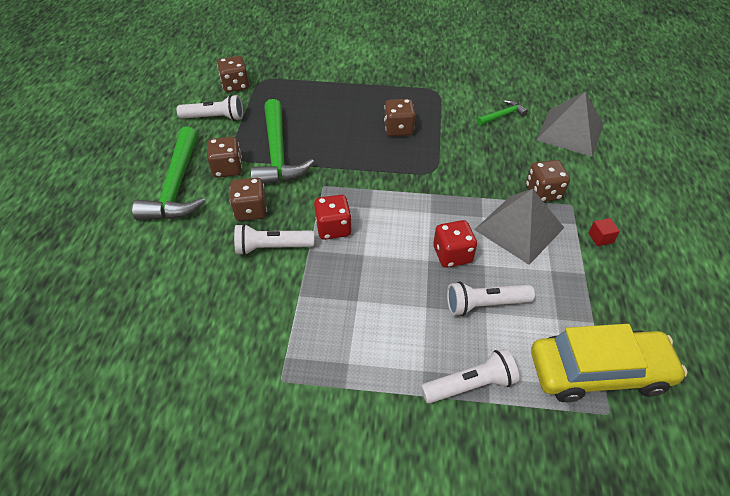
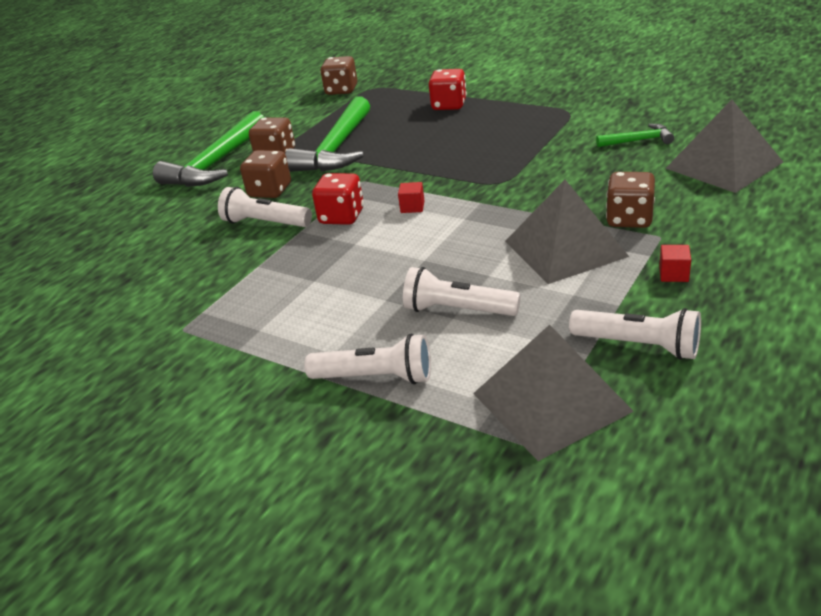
camera: 30 degrees right, 15 degrees down
white flashlight [177,95,243,121] -> white flashlight moved to [569,308,701,360]
brown dice [384,99,415,136] -> none
red dice [433,220,477,268] -> red dice moved to [429,69,467,110]
yellow car [531,324,687,402] -> grey pyramid [473,325,634,461]
none -> red cube [398,182,425,213]

